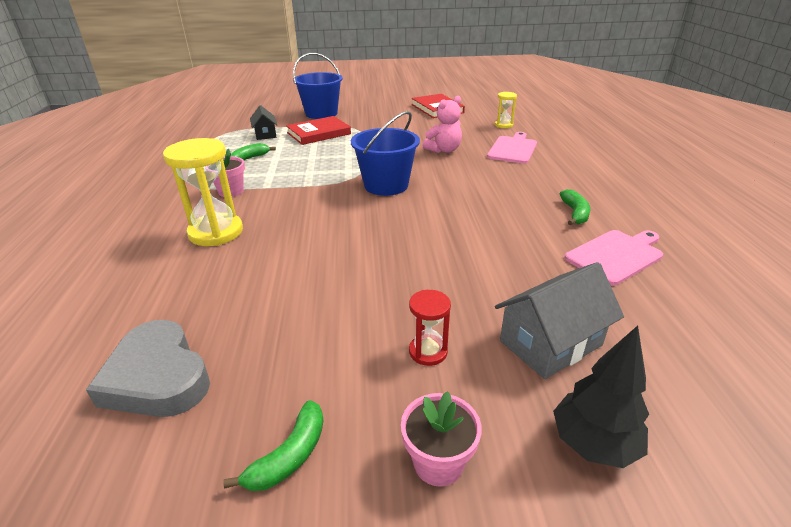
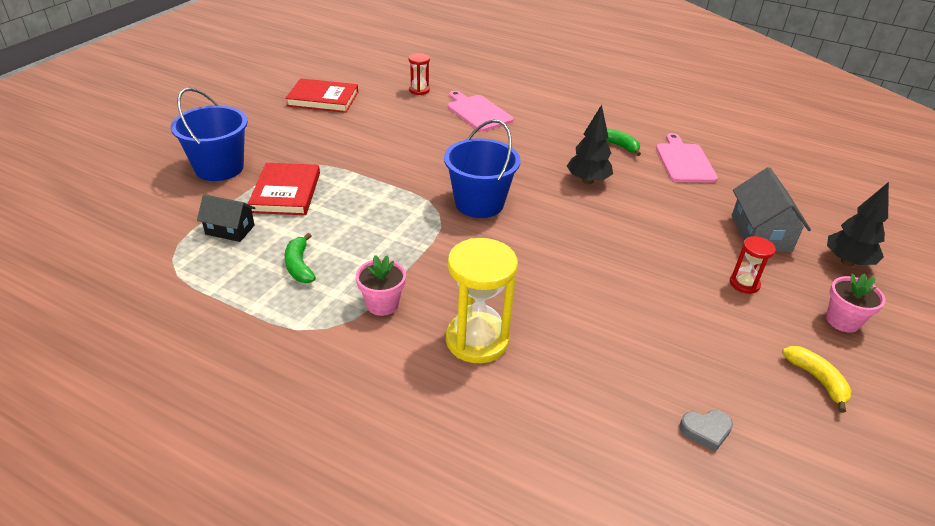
camera: 60 degrees left, 5 degrees up
grey heart [86,320,210,417] -> grey heart [679,410,733,452], size x0.47
green banana [223,400,324,491] -> yellow banana [782,346,852,413]
pink teddy bear [422,96,462,153] -> none
yellow hourglass [495,92,517,128] -> red hourglass [409,53,430,95]
none -> black tree [567,105,613,184]

